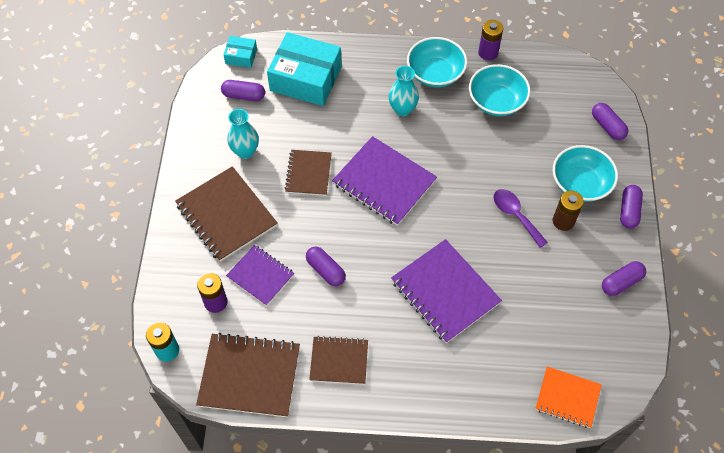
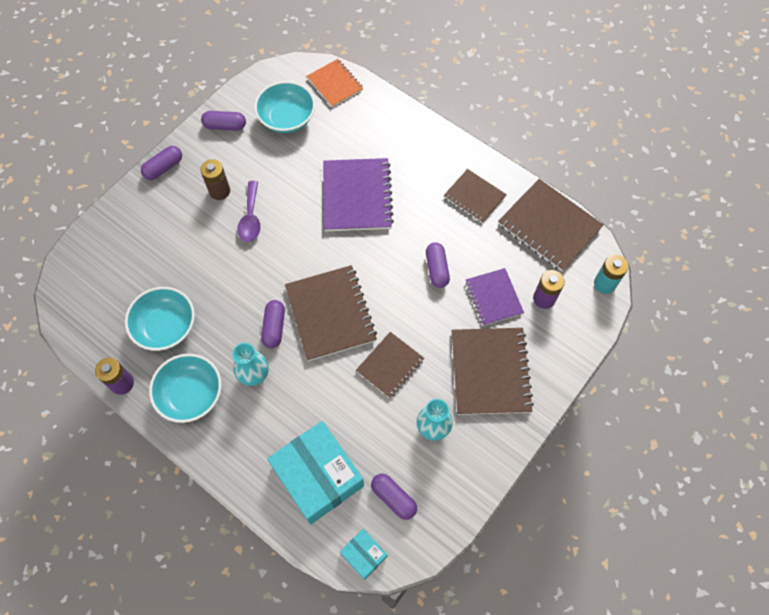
camera: 145 degrees left, 5 degrees up
purple notebook [332,136,437,226] -> brown notebook [285,265,377,361]
turquoise bowl [553,145,618,202] -> turquoise bowl moved to [254,81,315,133]
purple capsule [592,103,629,140] -> purple capsule moved to [261,300,285,348]

